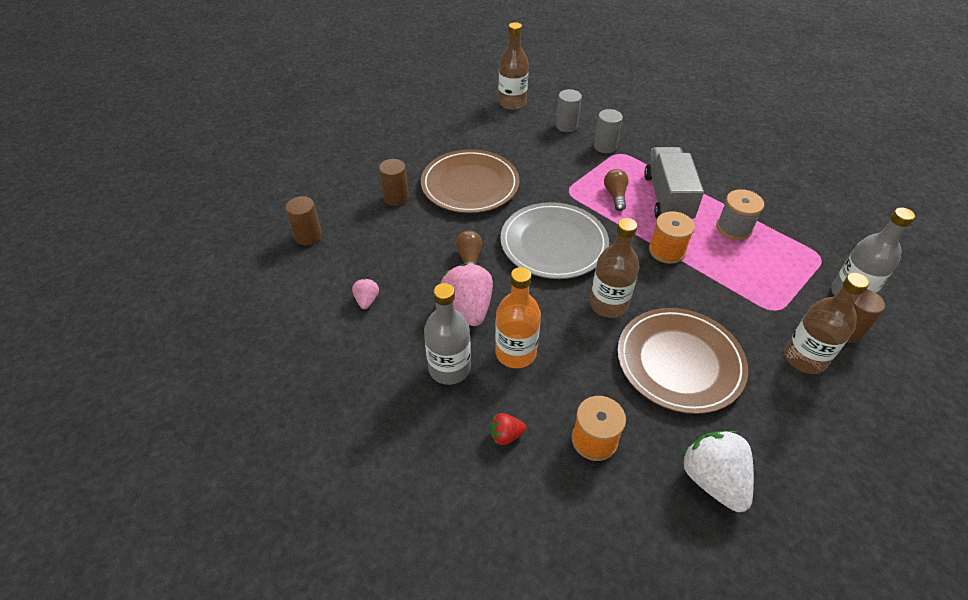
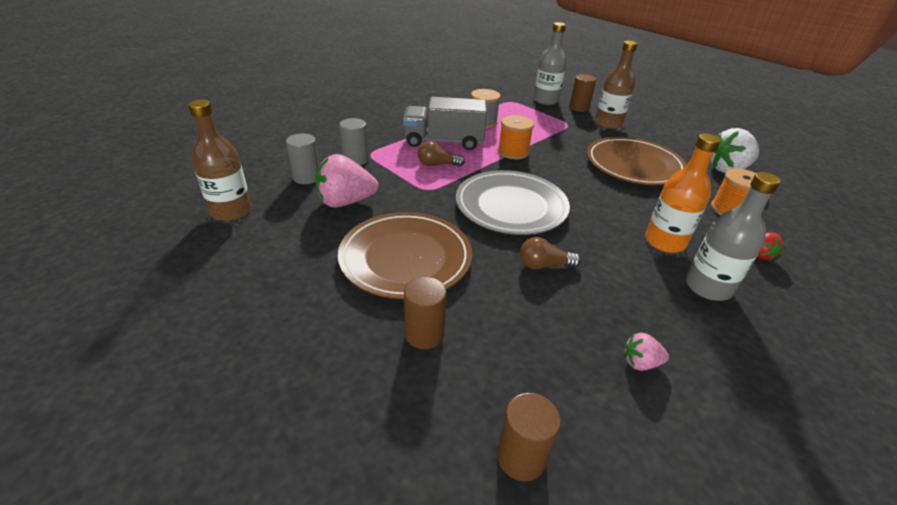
camera: 90 degrees left, 10 degrees down
pink strawberry [440,264,493,326] -> pink strawberry moved to [315,154,378,208]
brown bottle [590,218,639,318] -> none

